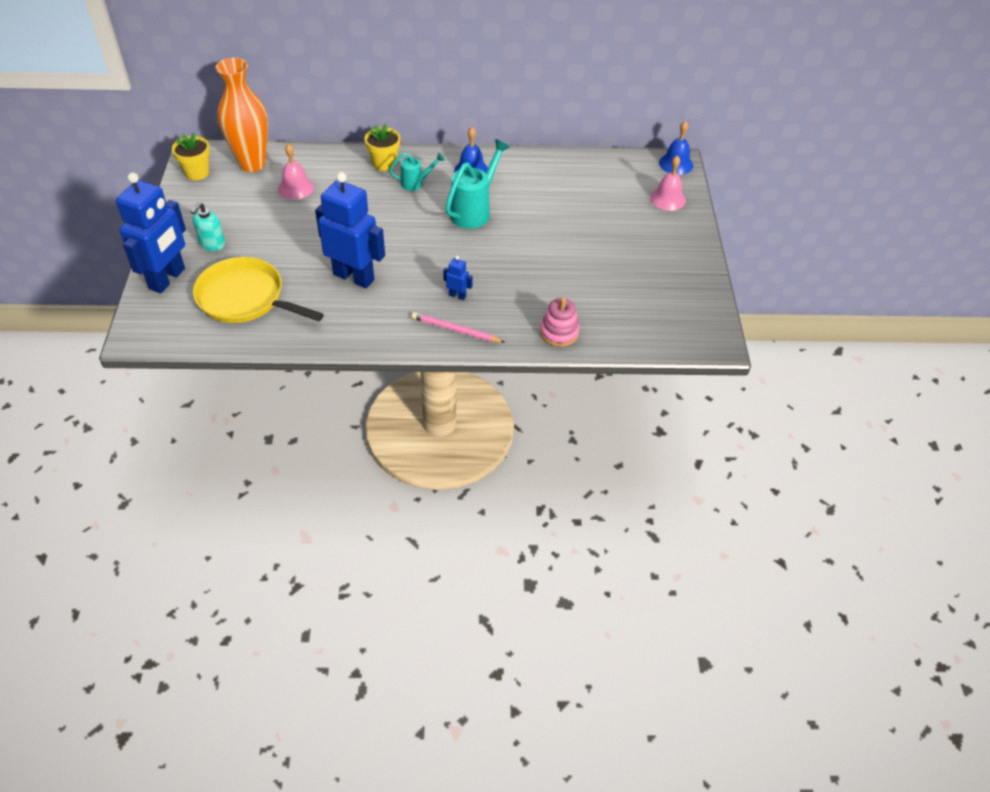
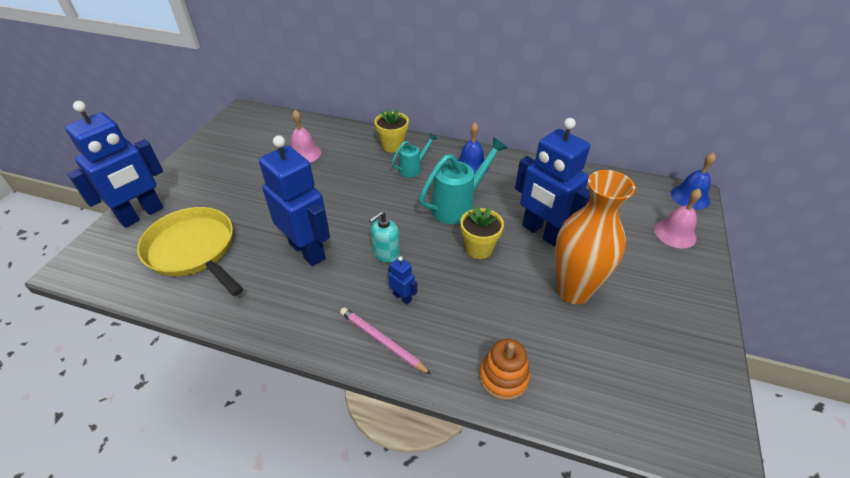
camera: 20 degrees right, 5 degrees down
yellow flower pot [172,133,210,180] -> yellow flower pot moved to [460,206,504,259]
turquoise soap dispenser [191,202,225,251] -> turquoise soap dispenser moved to [369,211,400,263]
orange vase [216,58,268,172] -> orange vase moved to [555,170,635,304]
turquoise watering can [389,153,444,191] -> turquoise watering can turned 45 degrees counterclockwise [392,133,438,177]
pink stacking toy [540,297,580,347] -> orange stacking toy [479,339,530,400]
none -> blue robot [515,118,590,247]

